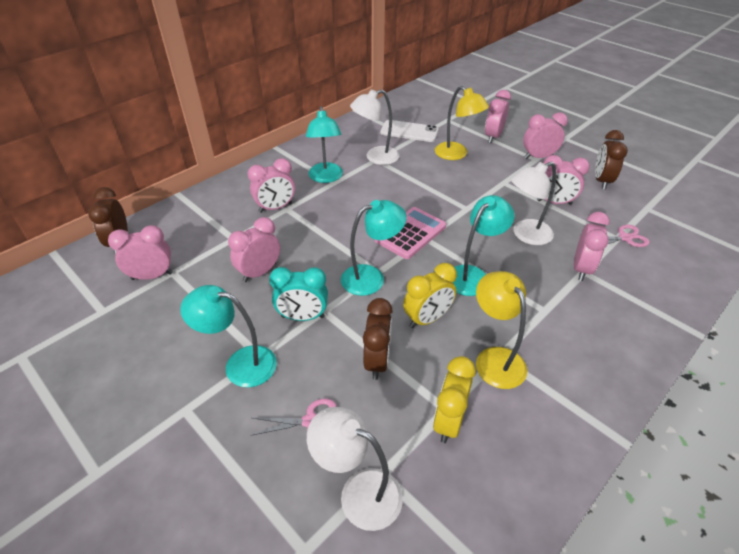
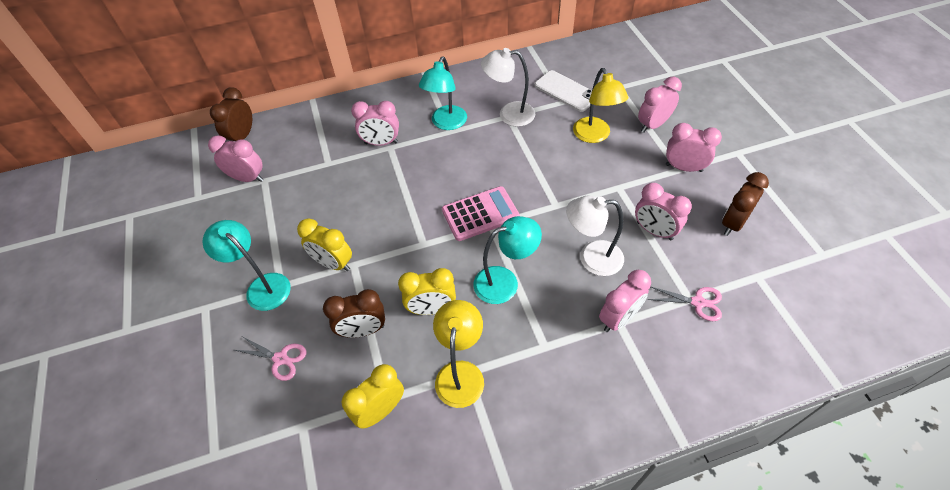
camera: 30 degrees right, 10 degrees up
pink clock [228,217,280,282] -> none
turquoise clock [269,267,328,321] -> yellow clock [297,218,352,271]
white lamp [307,407,403,531] -> none
turquoise lamp [341,200,407,296] -> none
brown clock [363,298,393,380] -> brown clock turned 45 degrees clockwise [323,289,385,338]

